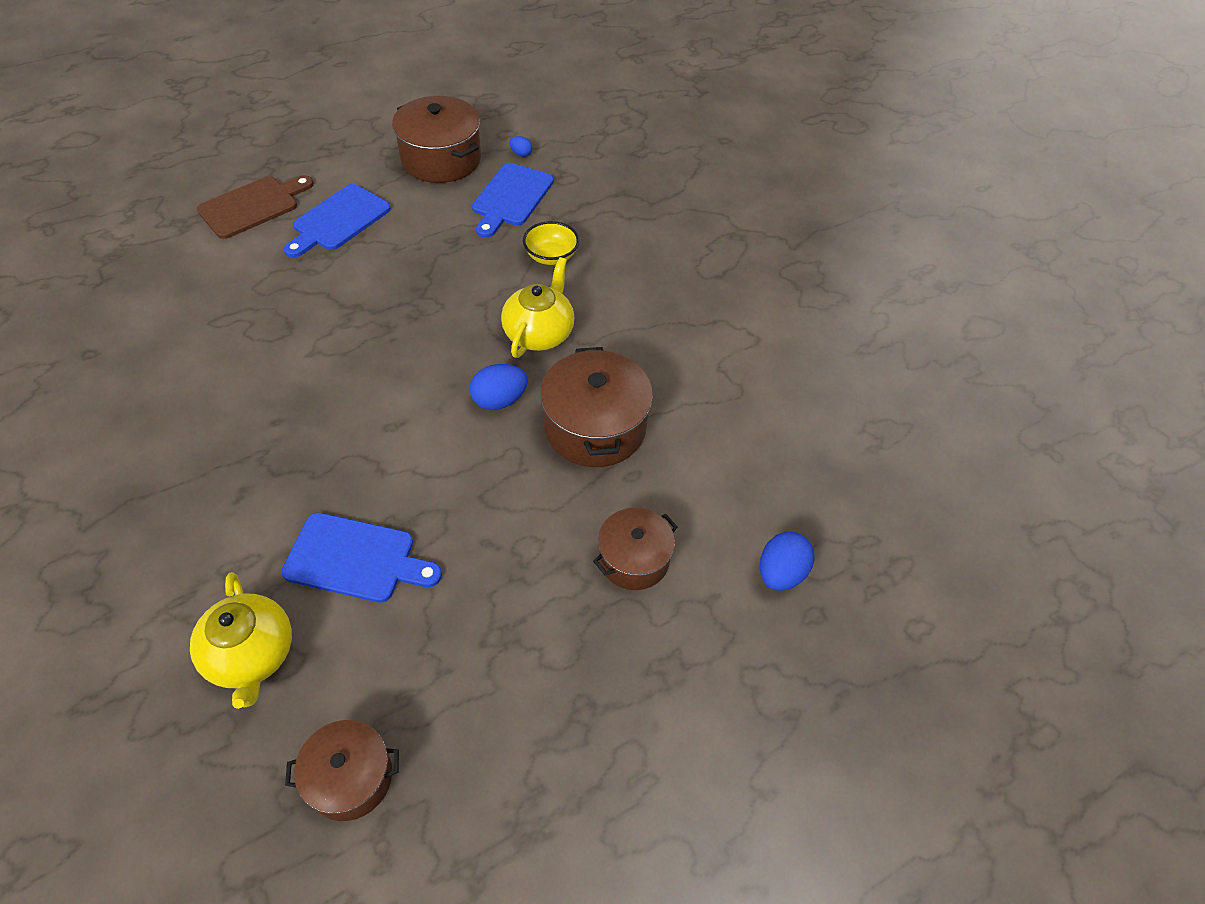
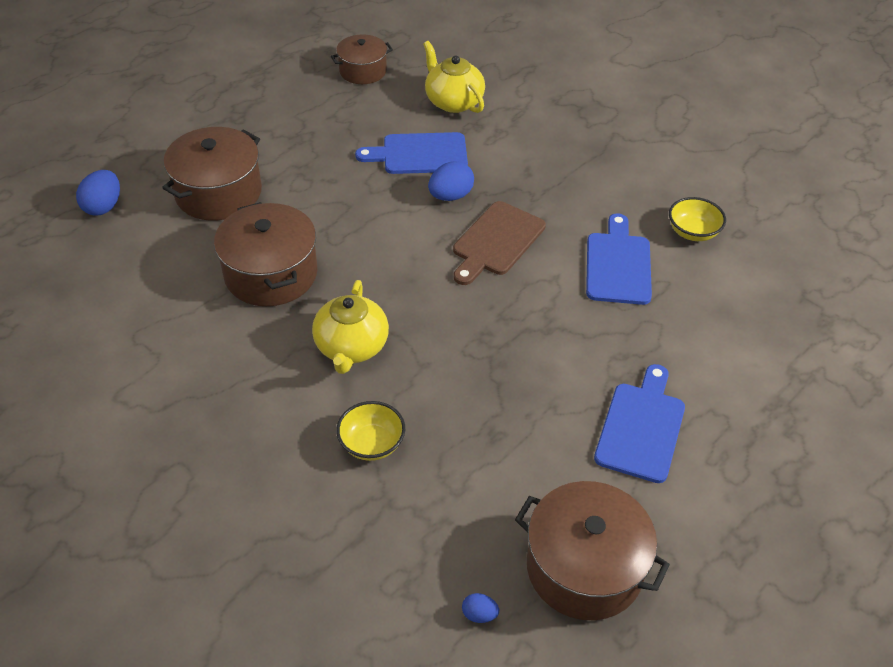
camera: 165 degrees right, 5 degrees down
brown cutting board [197,175,314,239] -> brown cutting board moved to [453,201,546,285]
blue egg [470,364,528,410] -> blue egg moved to [428,161,474,201]
blue cutting board [472,163,554,238] -> blue cutting board moved to [586,214,652,305]
brown pot [593,508,678,590] -> brown pot [162,127,262,221], size x1.60
none -> yellow bowl [669,197,726,241]

